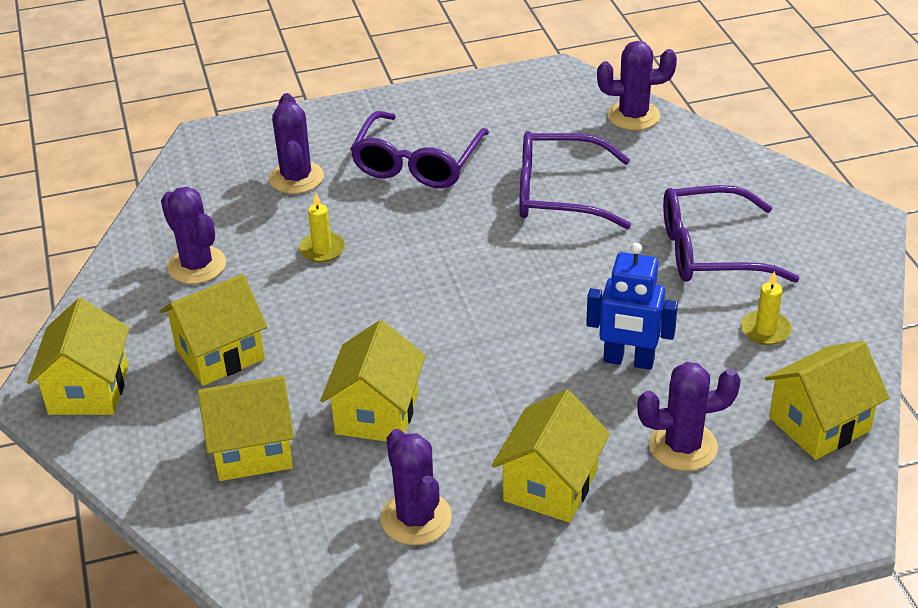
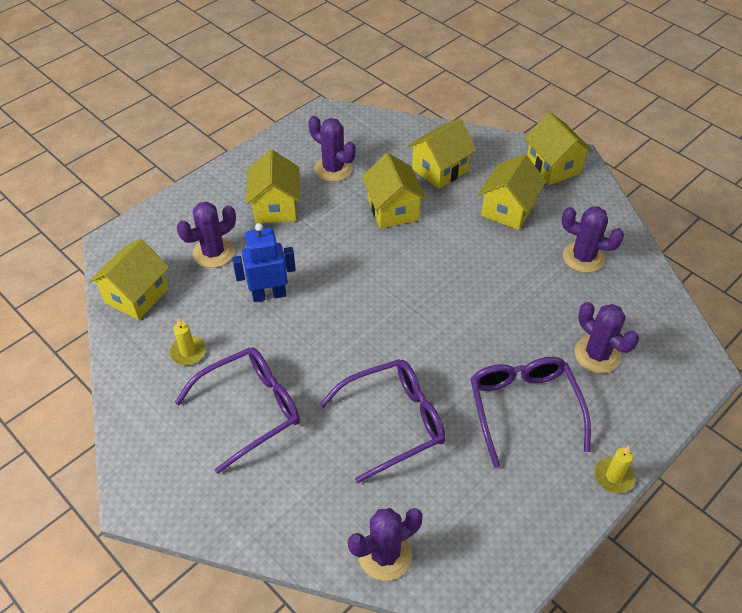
camera: 150 degrees right, 10 degrees up
yellow candle [299,193,345,263] -> yellow candle moved to [594,446,635,493]

